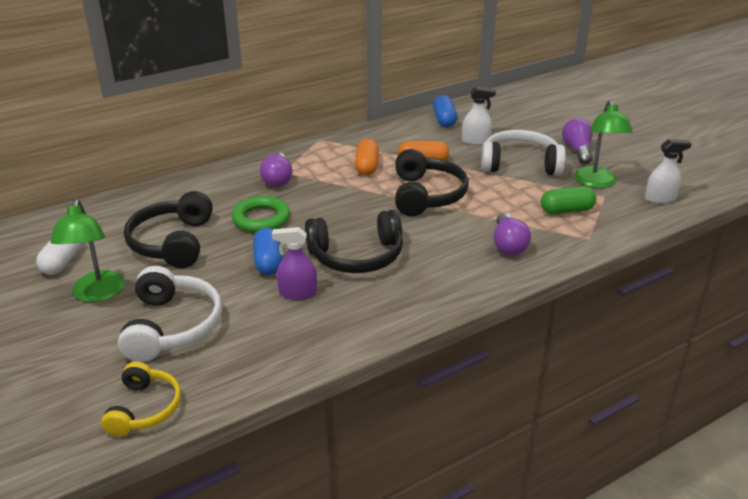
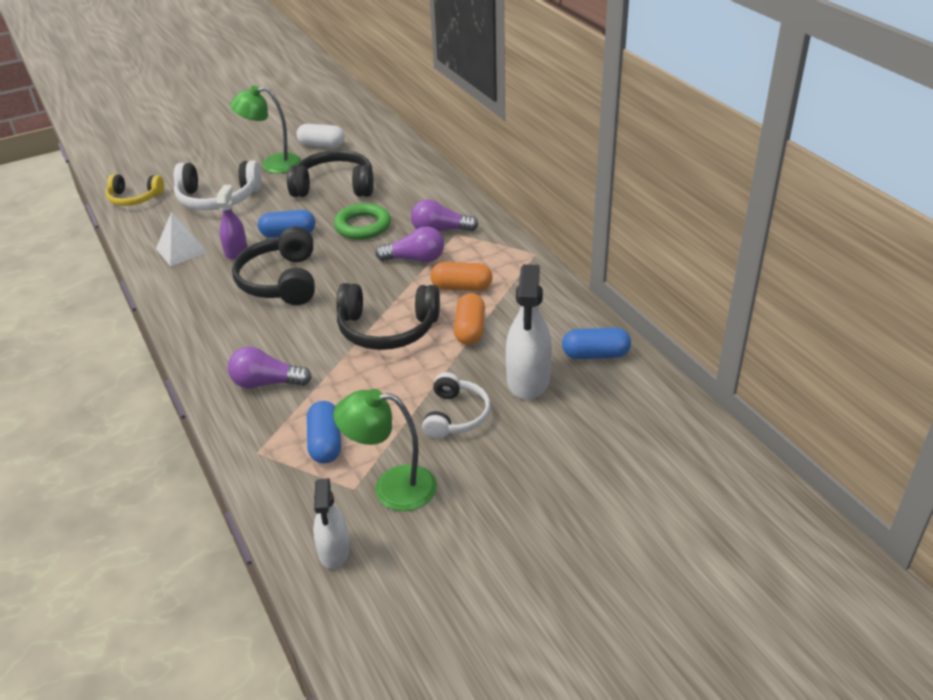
camera: 95 degrees right, 5 degrees up
white spray bottle [462,86,496,145] -> white spray bottle [506,264,552,400], size x1.63
white headphones [481,130,566,175] -> white headphones [422,372,490,439], size x0.64
green capsule [541,186,596,214] -> blue capsule [307,401,341,463]
purple light bulb [562,118,593,164] -> purple light bulb moved to [375,226,444,262]
none -> white pyramid [156,212,209,267]

